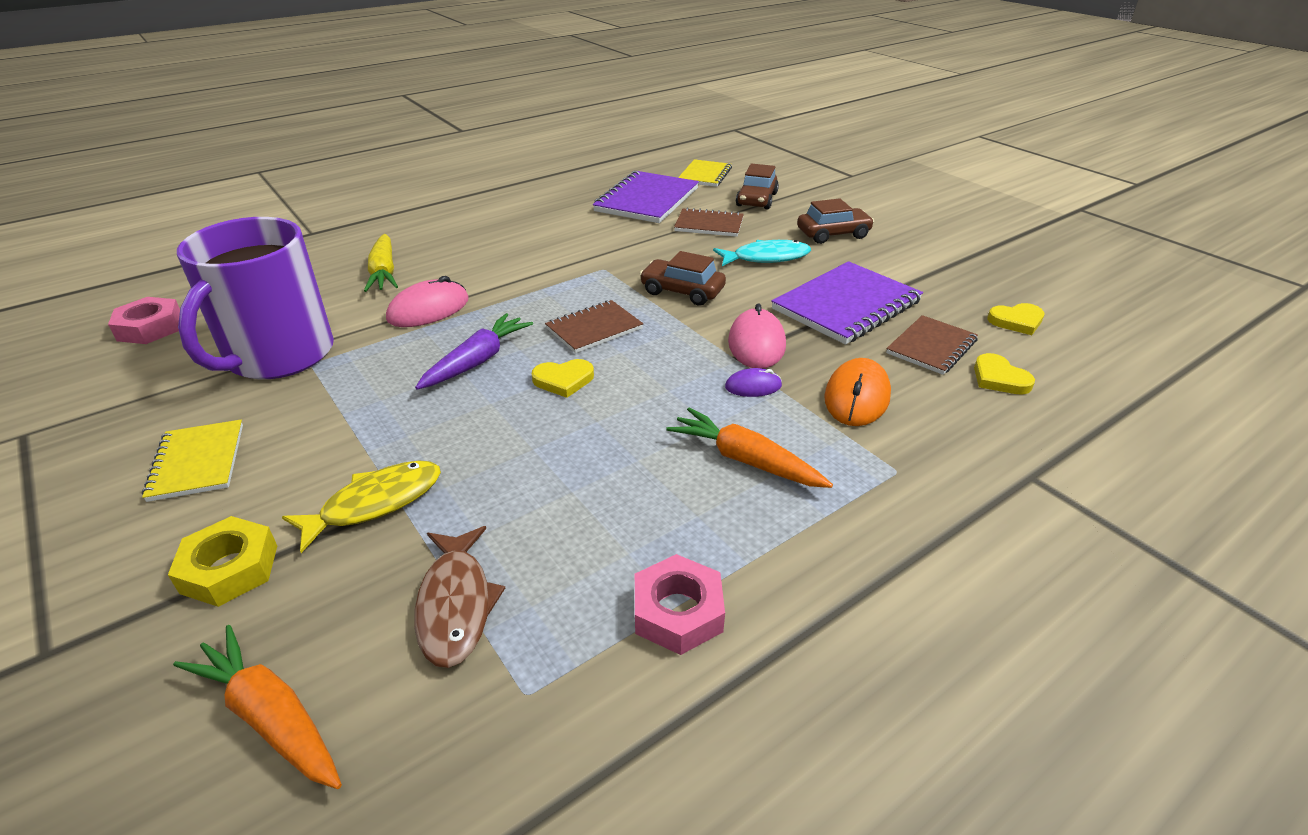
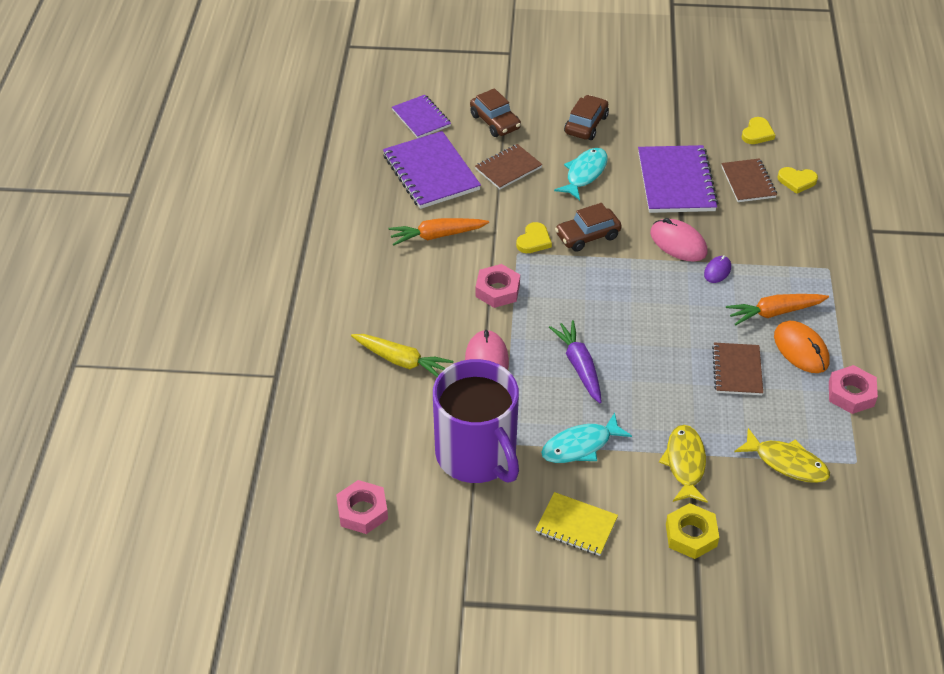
camera: 50 degrees left, 10 degrees up
orange carrot [173,625,342,789] -> orange carrot moved to [388,218,489,246]
brown fish [414,526,505,668] -> yellow fish [734,428,830,483]
yellow heart [532,359,594,398] -> yellow heart moved to [516,222,552,253]
brown notebook [545,300,643,353] -> brown notebook moved to [712,343,763,395]
yellow notebook [678,159,732,187] -> purple notebook [392,95,451,138]
orange mouse [824,358,891,426] -> orange mouse moved to [774,321,830,373]
none -> pink nut [475,264,520,308]
none -> turquoise fish [541,412,632,463]

